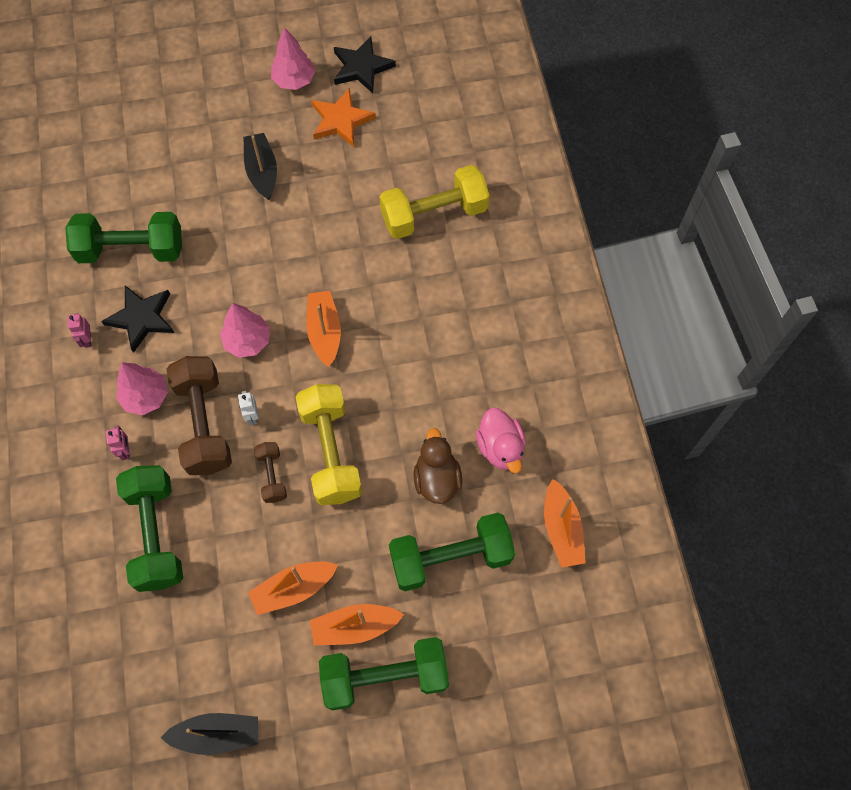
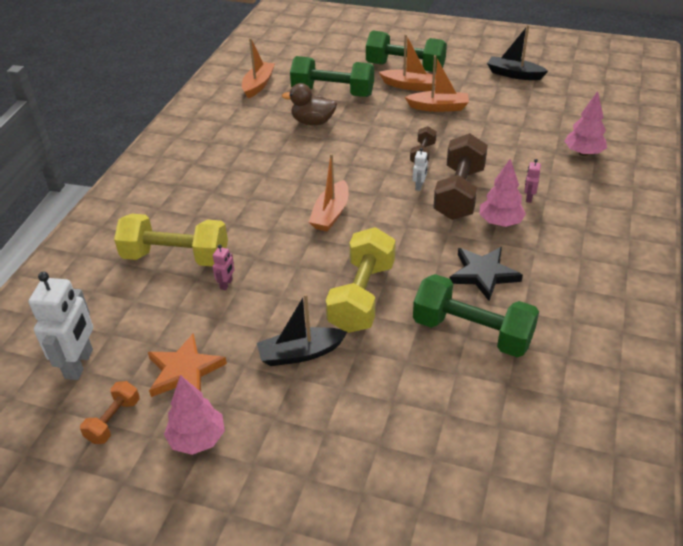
camera: 150 degrees left, 25 degrees down
pink robot [68,313,91,348] -> pink robot moved to [213,245,235,290]
green dumbbell [116,465,183,592] -> none
pink tree [220,303,270,358] -> pink tree moved to [565,91,607,156]
black boat [244,133,277,200] -> black boat turned 60 degrees clockwise [257,294,347,366]
yellow dumbbell [296,384,362,505] -> yellow dumbbell moved to [326,227,396,333]
black star [334,37,396,93] -> orange dumbbell [80,381,140,444]
brown duck [413,428,462,504] -> brown duck turned 75 degrees clockwise [282,83,337,126]
pink duck [476,408,526,473] -> none
none -> white robot [29,272,93,380]

